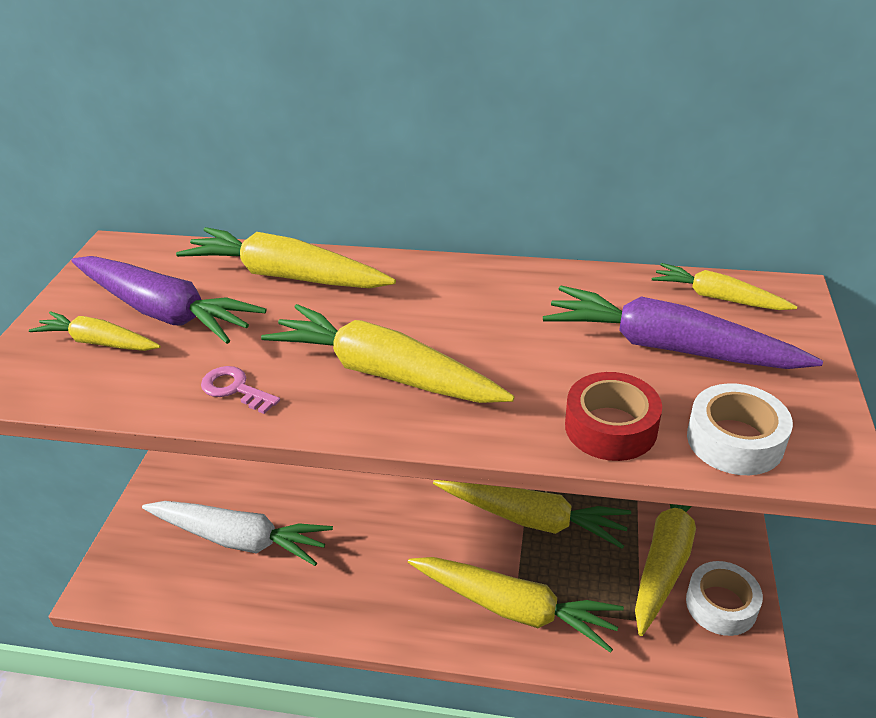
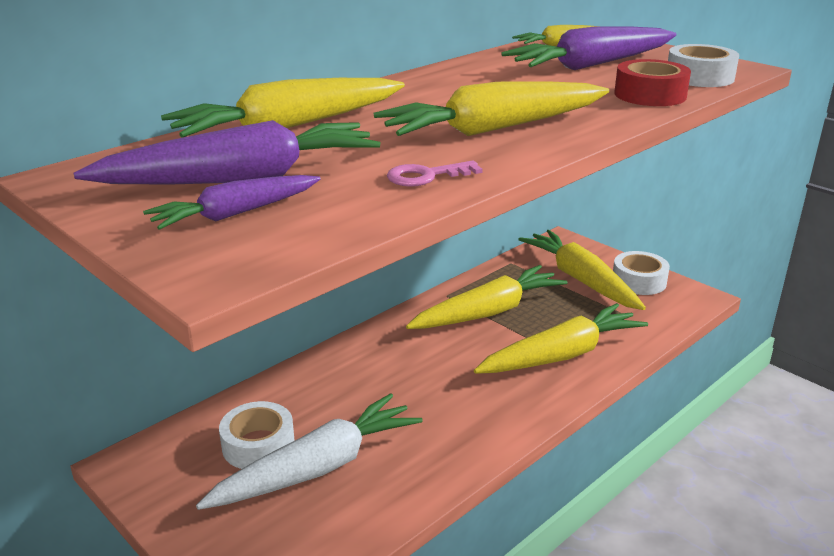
camera: 55 degrees left, 10 degrees down
yellow carrot [29,311,161,351] -> purple carrot [143,175,321,230]
none -> white tape [219,401,295,469]

